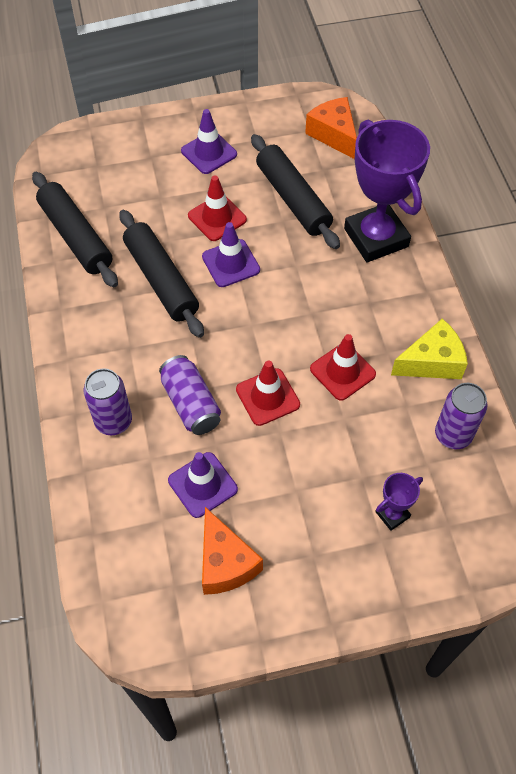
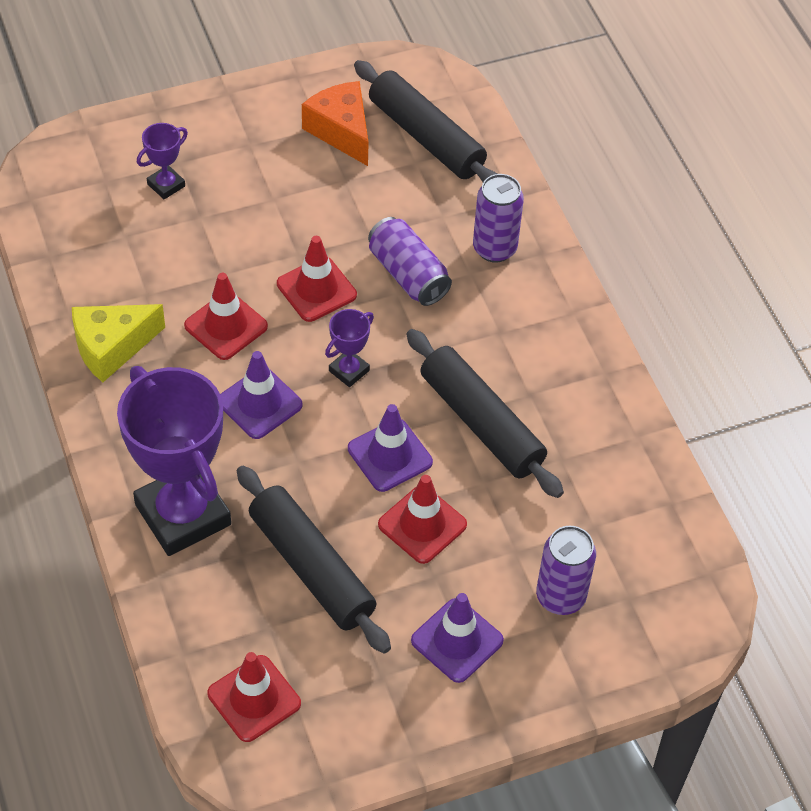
camera: 170 degrees right, 5 degrees down
black rolling pin [32,172,118,288] -> black rolling pin moved to [354,60,497,182]
purple traffic cone [168,452,238,518] -> purple traffic cone moved to [220,351,303,439]
orange cheese [305,97,357,159] -> red traffic cone [207,652,301,742]
purple can [435,383,488,449] -> purple can moved to [536,526,596,615]
none -> purple trophy [325,309,374,387]

